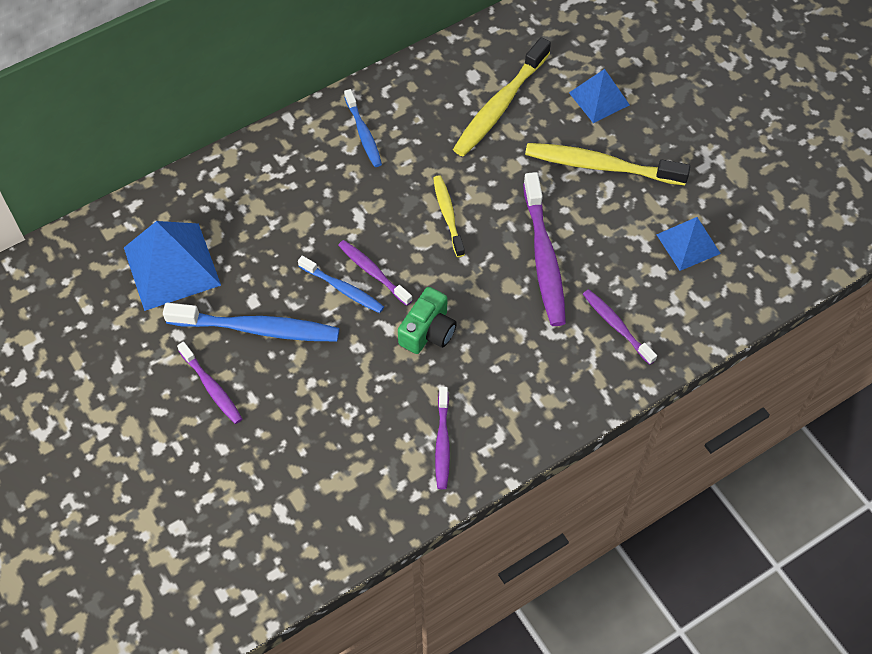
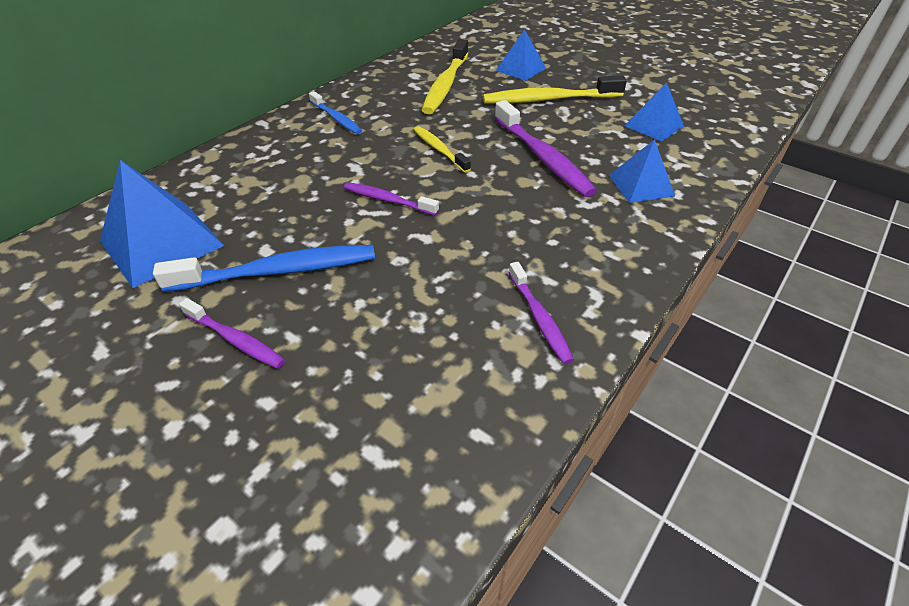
camera: 20 degrees left, 15 degrees down
blue toothbrush [298,256,384,313] -> none
green camera [398,287,457,354] -> none
purple toothbrush [583,289,657,365] -> blue pyramid [609,139,675,203]

